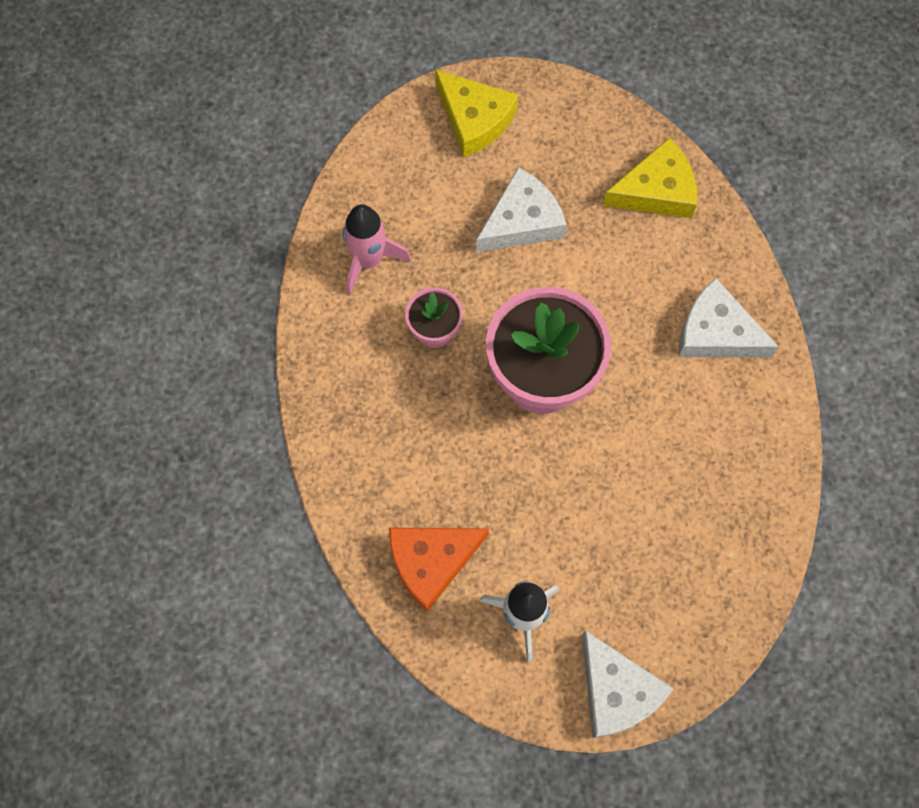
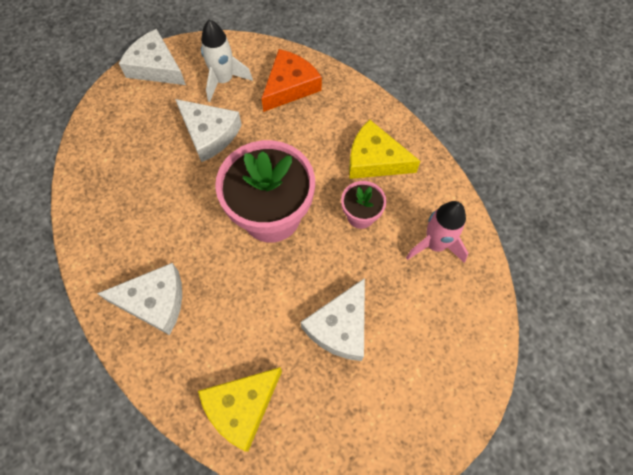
camera: 155 degrees right, 5 degrees down
yellow cheese [435,70,518,157] -> yellow cheese moved to [349,119,420,179]
none -> white cheese [175,99,242,162]

